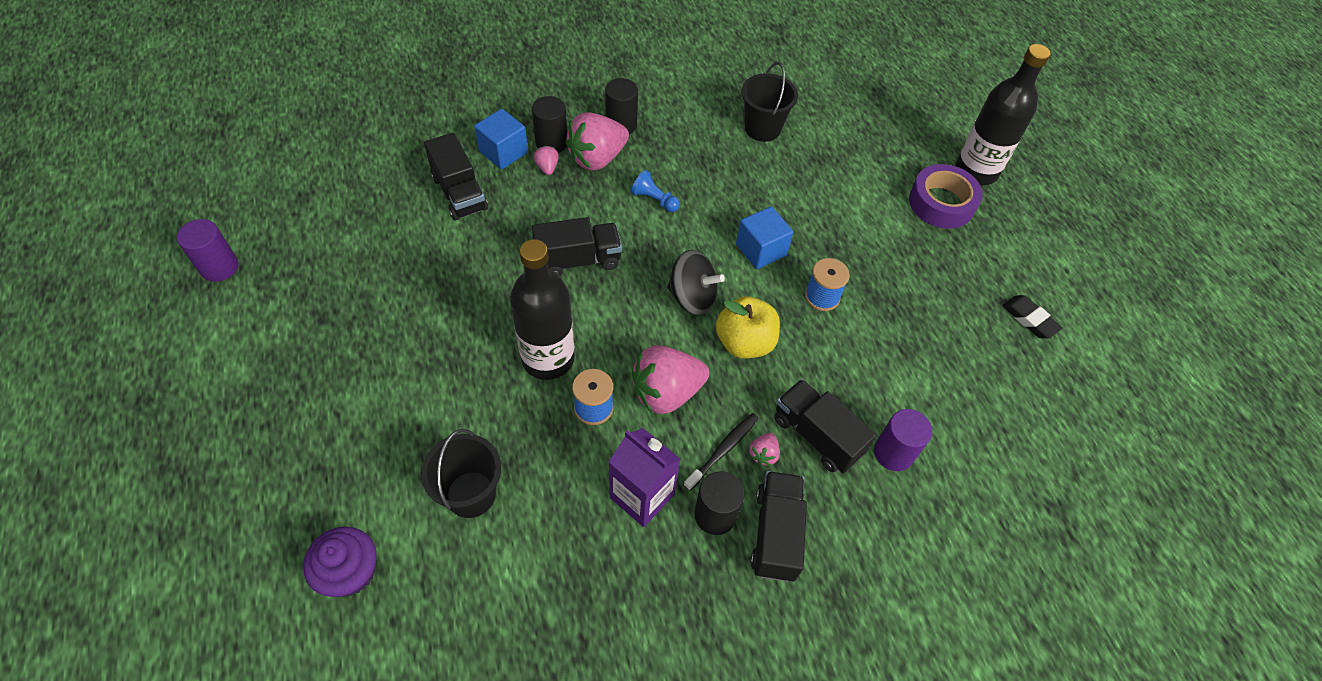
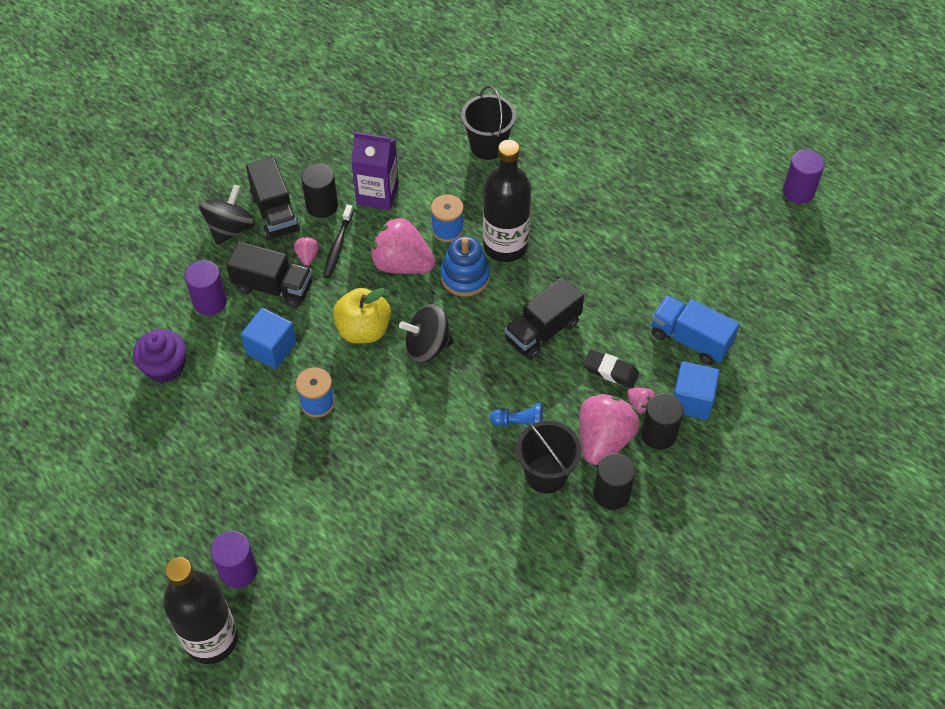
camera: 155 degrees right, 0 degrees up
purple cupcake [303,527,377,597] -> purple cupcake moved to [133,329,186,383]
black truck [424,133,488,220] -> blue truck [651,296,740,365]
pink strawberry [632,345,710,414] -> pink strawberry turned 105 degrees counterclockwise [370,216,435,274]
blue cube [736,206,793,269] -> blue cube moved to [241,308,297,369]
black bucket [741,62,798,142] -> black bucket moved to [516,421,582,493]
purple tape [909,164,983,229] -> purple cylinder [210,531,257,588]
black eraser [1002,295,1063,338] -> black eraser moved to [583,350,639,388]
none -> black spinning top [199,185,255,245]
none -> blue stacking toy [440,236,490,296]

